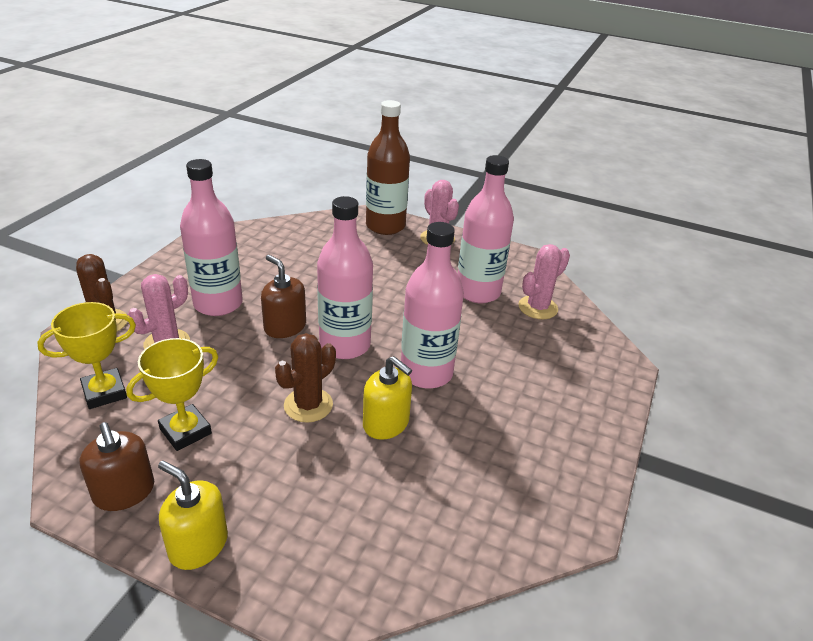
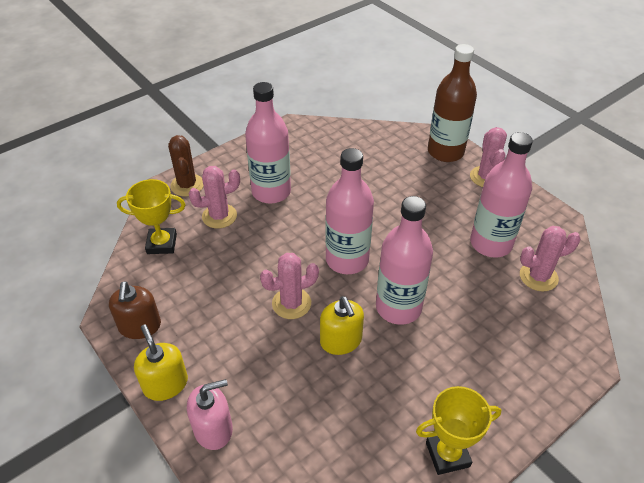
camera: 30 degrees right, 10 degrees up
yellow trophy [126,338,218,451] -> yellow trophy moved to [416,386,501,475]
brown soap dispenser [261,255,306,338] -> none
brown cactus [275,333,336,423] -> pink cactus [260,253,319,319]
none -> pink soap dispenser [187,379,233,450]

